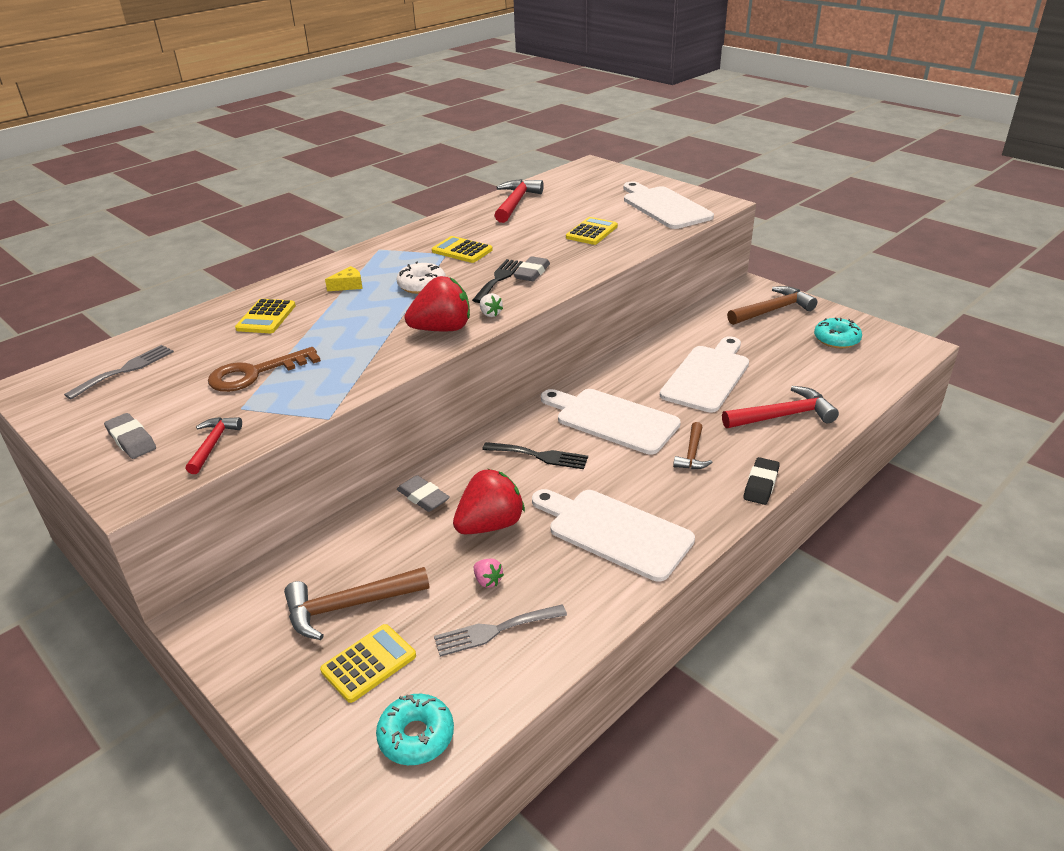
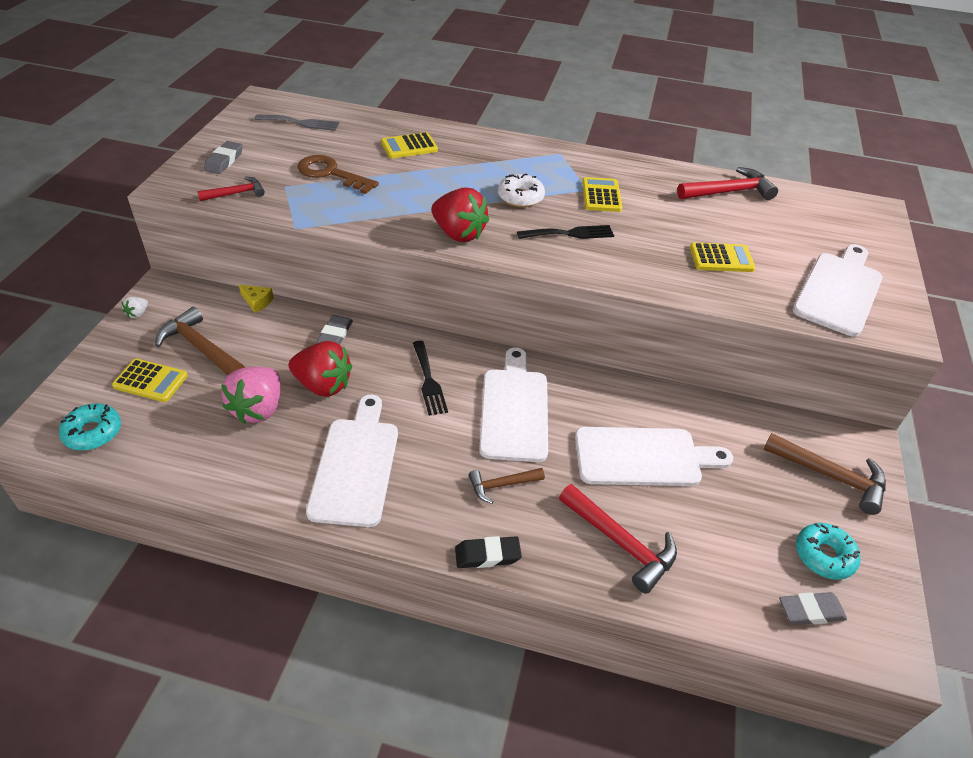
camera: 55 degrees right, 10 degrees up
yellow cheese [325,266,362,291] -> yellow cheese moved to [239,285,274,313]
grey fork [434,604,567,657] -> none
pink strawberry [474,559,504,588] -> pink strawberry [221,367,281,424], size x2.31
white strawberry [480,293,503,317] -> white strawberry moved to [122,297,148,318]
grey eraser [514,256,550,281] -> grey eraser moved to [779,592,847,625]

